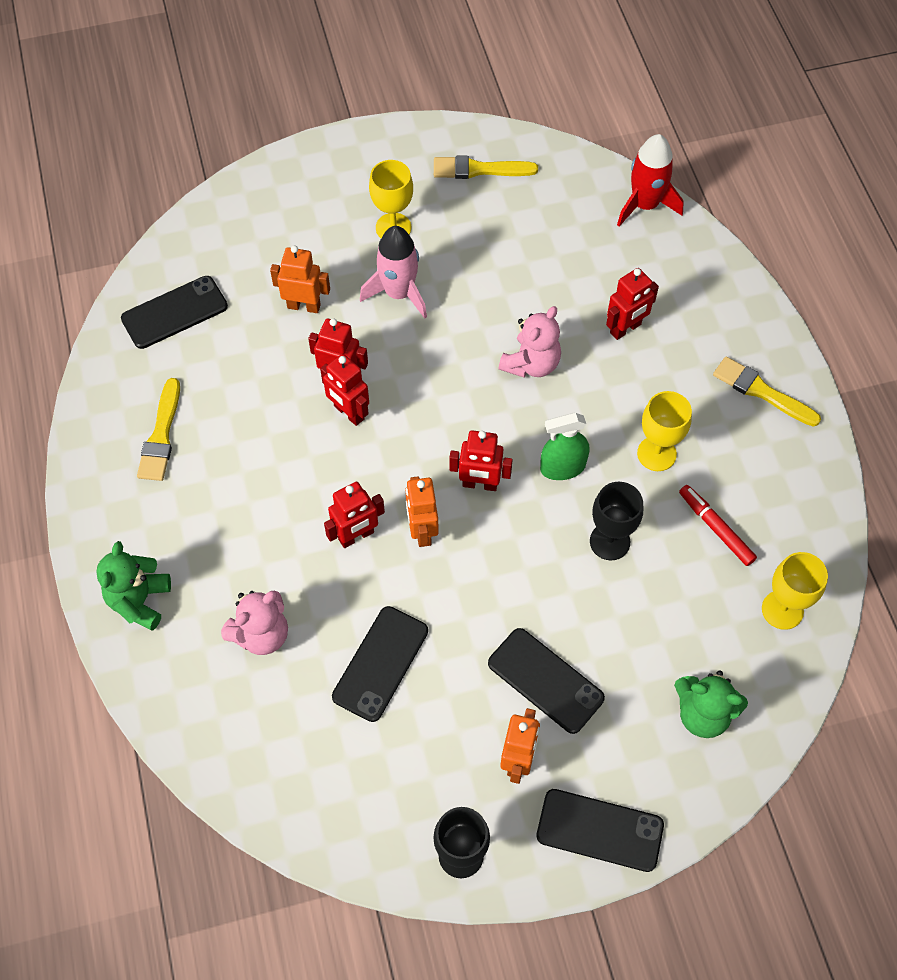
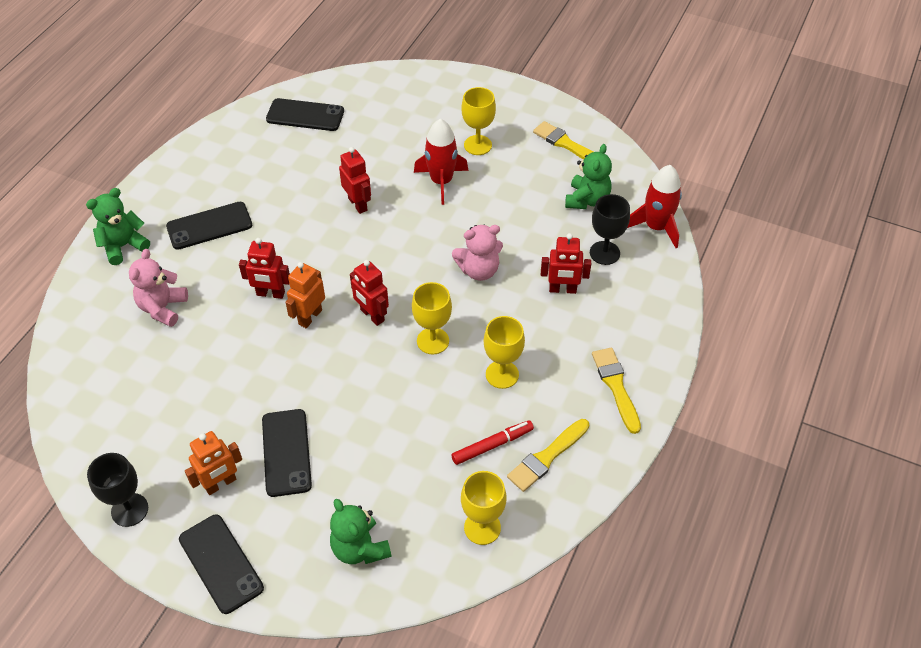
camera: 40 degrees right, 10 degrees down
yellow brush [137,378,180,481] -> yellow brush moved to [507,419,589,492]
pink teddy bear [221,591,288,655] -> pink teddy bear turned 105 degrees clockwise [129,249,188,327]
orange robot [270,245,330,313] -> none
red robot [320,354,369,426] -> none
black phone [332,606,428,722] -> black phone moved to [166,202,252,250]
pink rocket [360,226,427,319] -> red rocket [414,119,468,205]
green spray bottle [540,412,590,480] -> yellow goblet [412,282,452,354]
black goblet [590,482,643,560] -> black goblet moved to [590,194,630,265]
red marker [679,485,757,566] -> red marker turned 60 degrees clockwise [451,420,534,465]
none -> green teddy bear [565,144,612,209]

